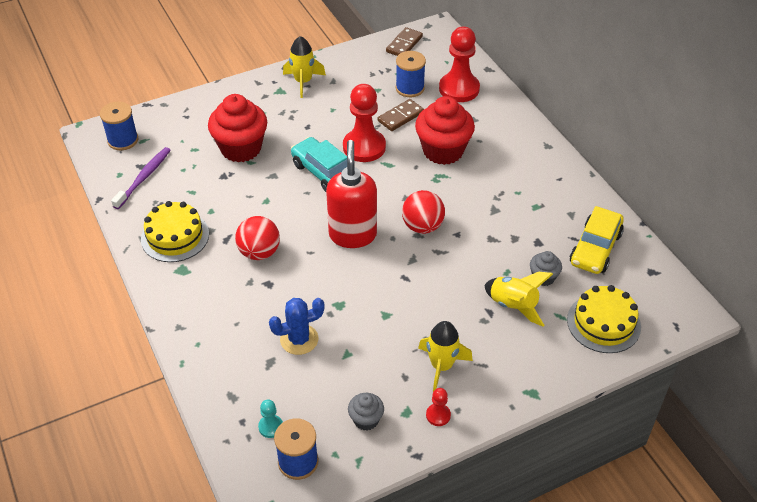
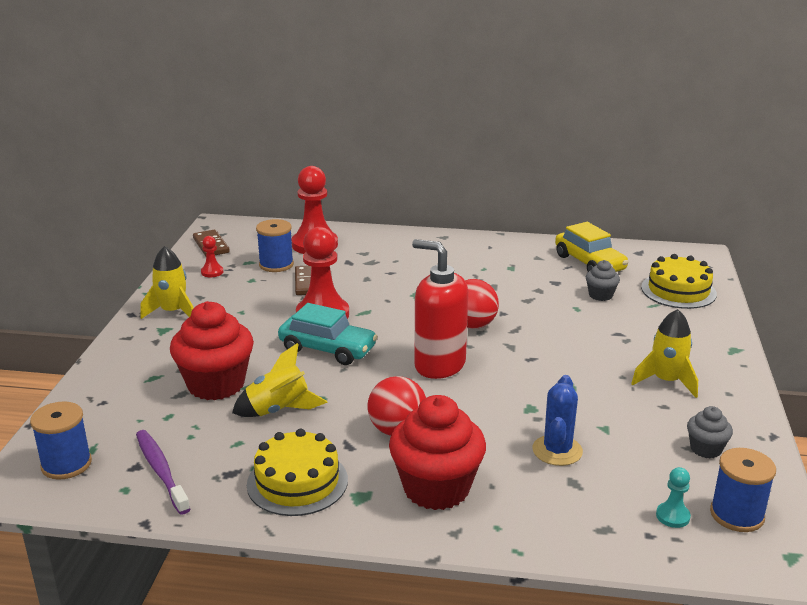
camera: 55 degrees left, 20 degrees down
turquoise car [291,137,347,192] -> turquoise car turned 150 degrees counterclockwise [278,303,378,365]
red cupcake [415,96,475,165] -> red cupcake moved to [389,395,486,510]
red pawn [426,388,451,426] -> red pawn moved to [201,236,223,277]
yellow rocket [484,272,553,326] -> yellow rocket moved to [232,343,328,417]

